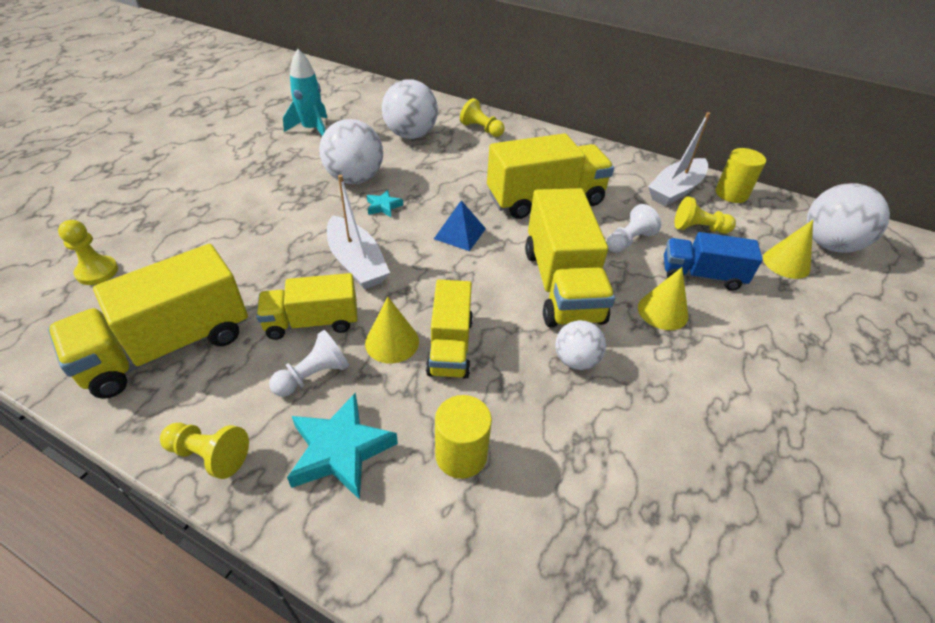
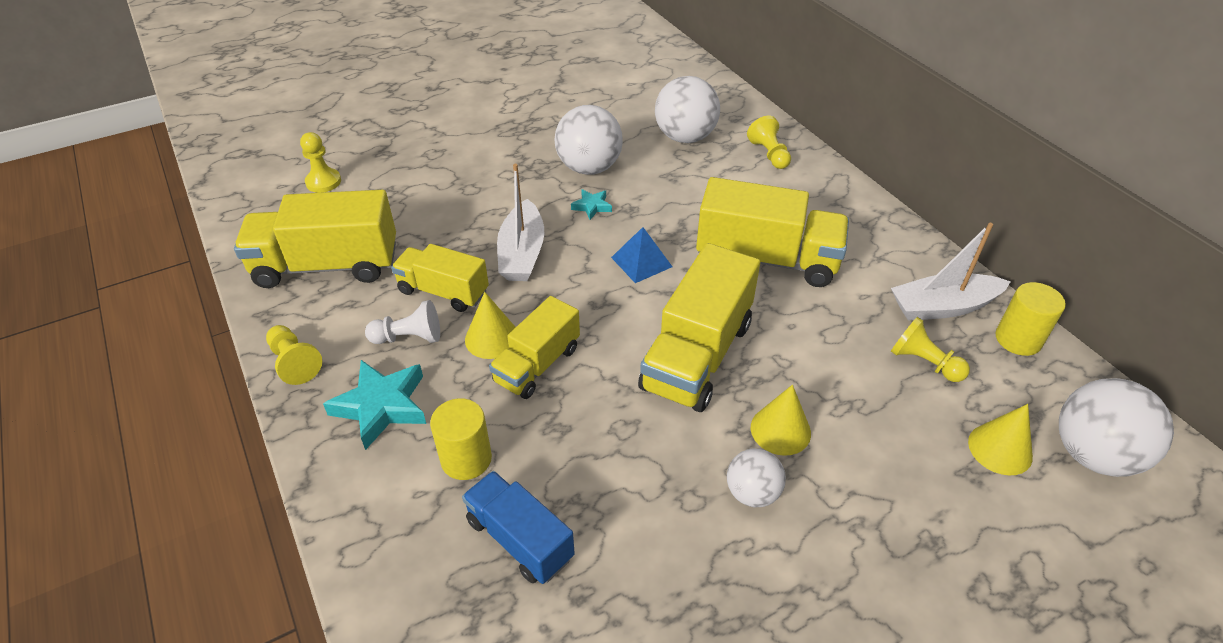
camera: 35 degrees right, 0 degrees up
turquoise rocket [283,49,327,136] -> none
white ball [555,320,606,370] -> white ball moved to [727,448,786,507]
white pawn [606,204,661,253] -> none
blue truck [664,232,763,291] -> blue truck moved to [462,471,575,584]

